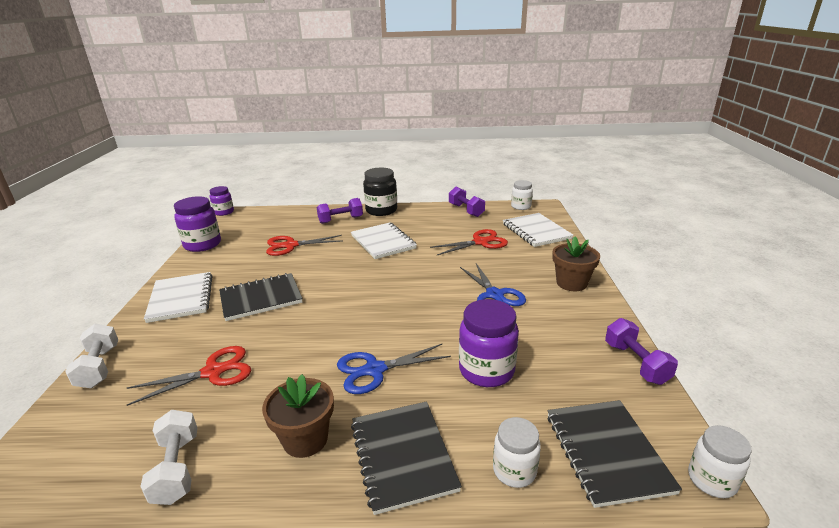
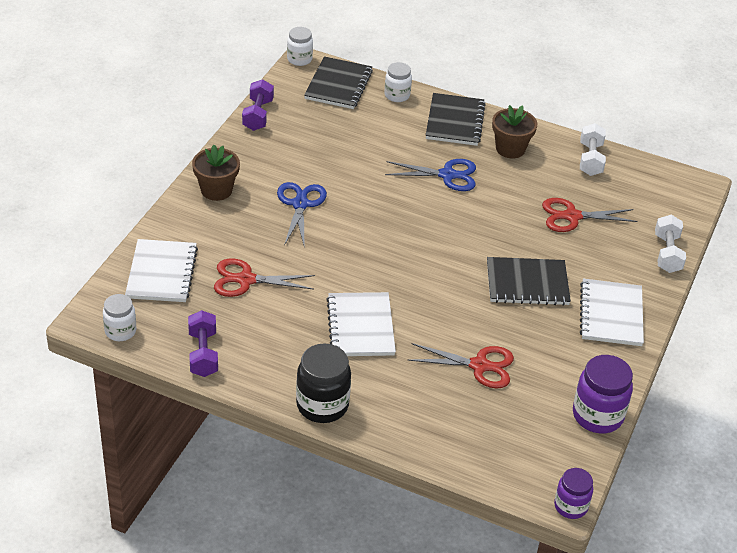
camera: 160 degrees left, 15 degrees up
purple dumbbell [317,198,363,224] -> none
purple jar [459,299,519,387] -> none

